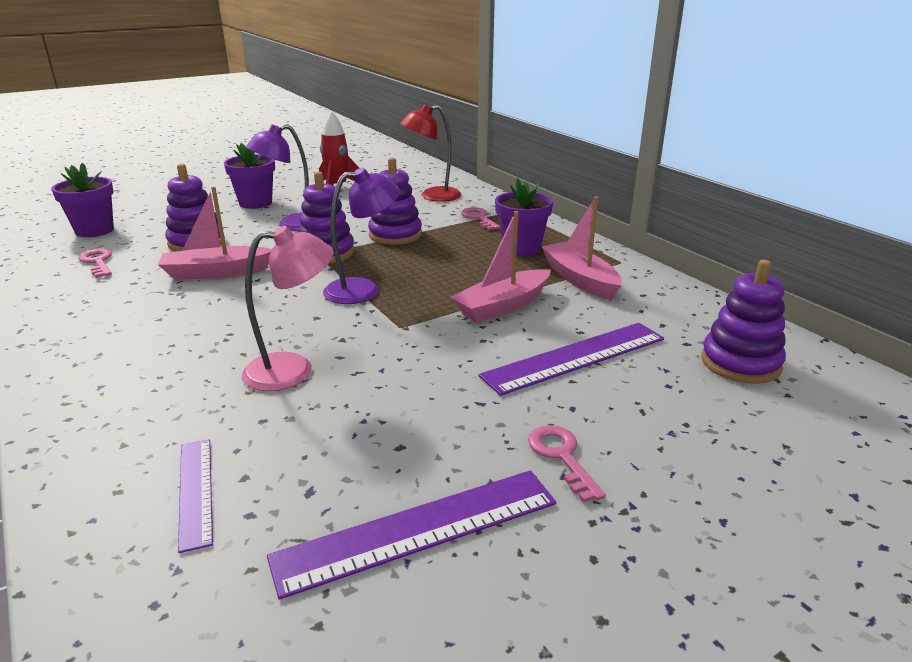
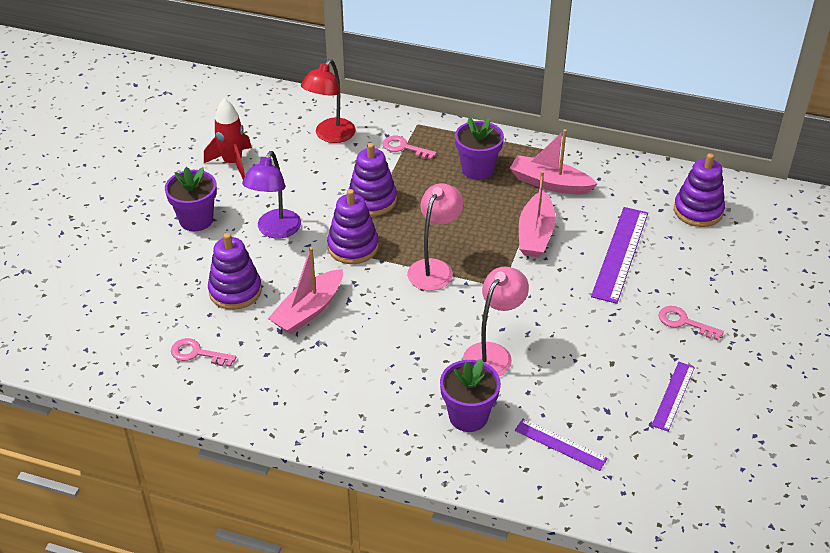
camera: 40 degrees left, 15 degrees up
purple flower pot [51,163,114,237] -> purple flower pot moved to [440,359,501,432]
purple ruler [267,470,556,600] -> purple ruler [651,362,695,432], size x0.59
purple lamp [323,168,400,304] -> pink lamp [407,183,464,291]

